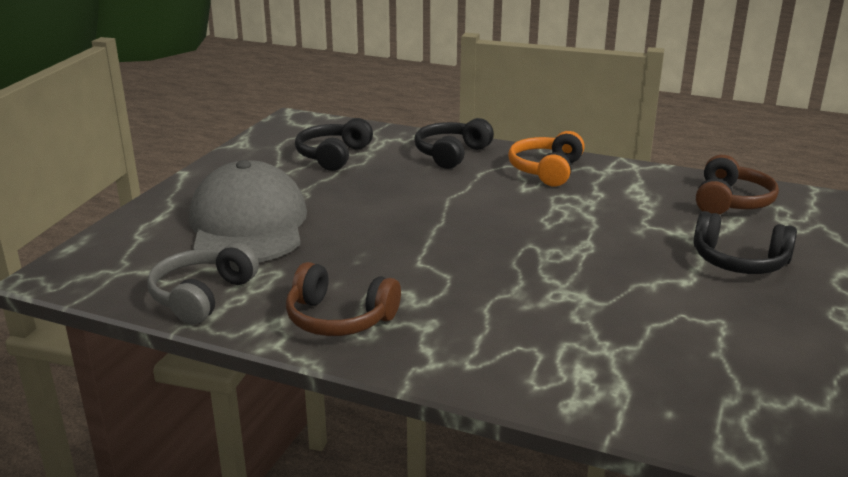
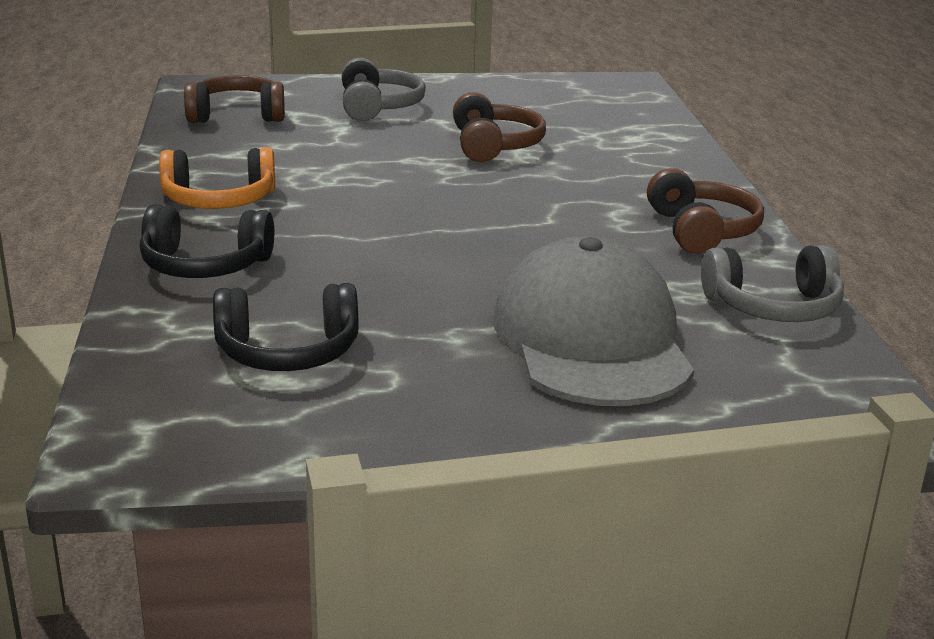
camera: 120 degrees left, 0 degrees up
grey cap [189,160,307,262] -> grey cap turned 120 degrees clockwise [493,236,694,406]
black headphones [693,211,797,274] -> grey headphones [342,58,426,121]
none -> brown headphones [453,92,546,162]

